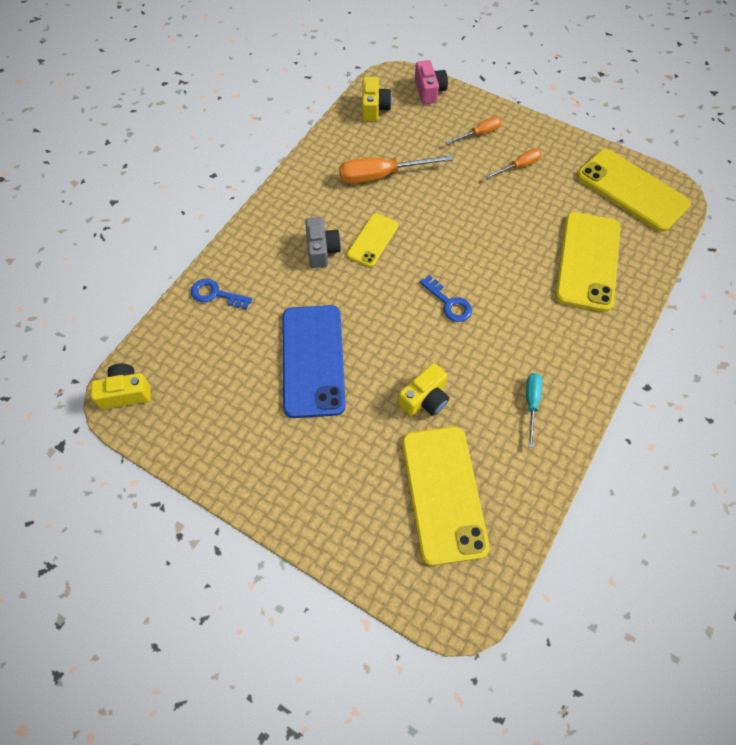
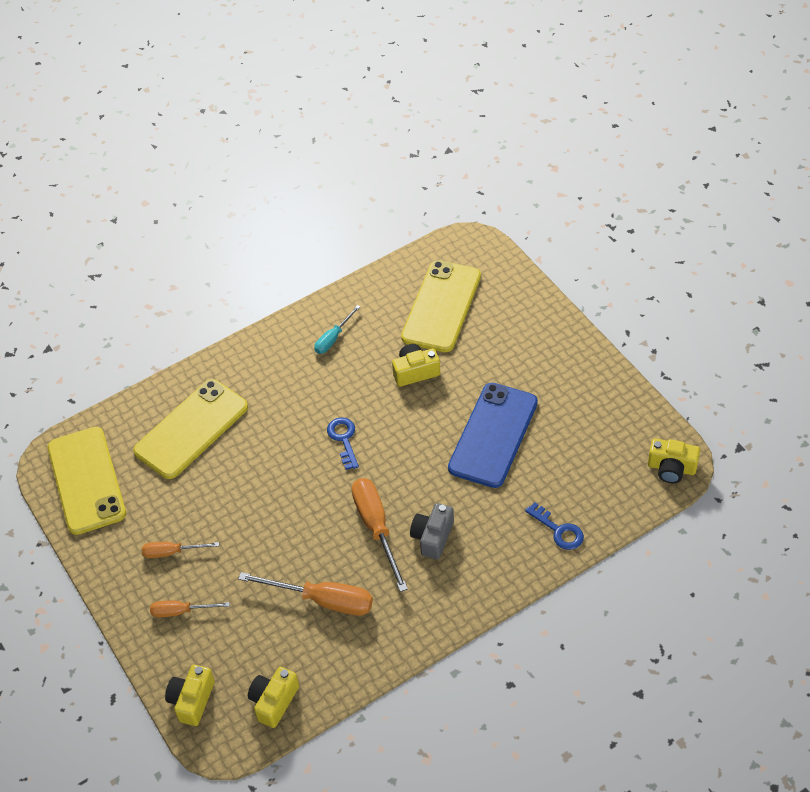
camera: 150 degrees left, 10 degrees down
yellow phone [347,213,399,267] -> orange screwdriver [352,478,408,592]
pink camera [415,60,448,104] -> yellow camera [165,665,215,726]

